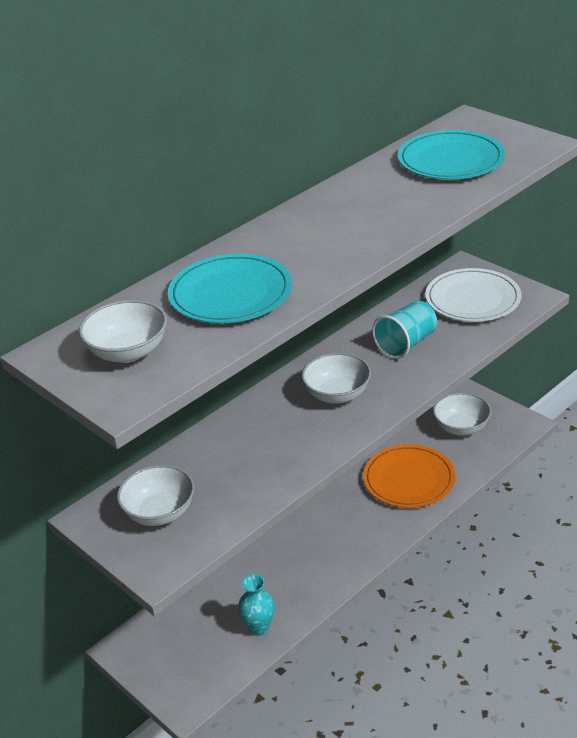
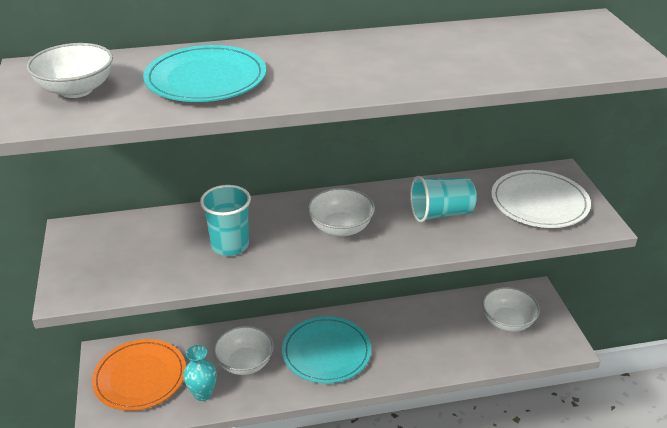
camera: 30 degrees right, 0 degrees up
white bowl [117,465,194,526] -> white bowl moved to [213,326,274,375]
orange plate [363,444,455,508] -> orange plate moved to [92,339,186,411]
turquoise plate [398,130,505,180] -> turquoise plate moved to [282,316,371,384]
none -> turquoise cup [200,185,251,256]

